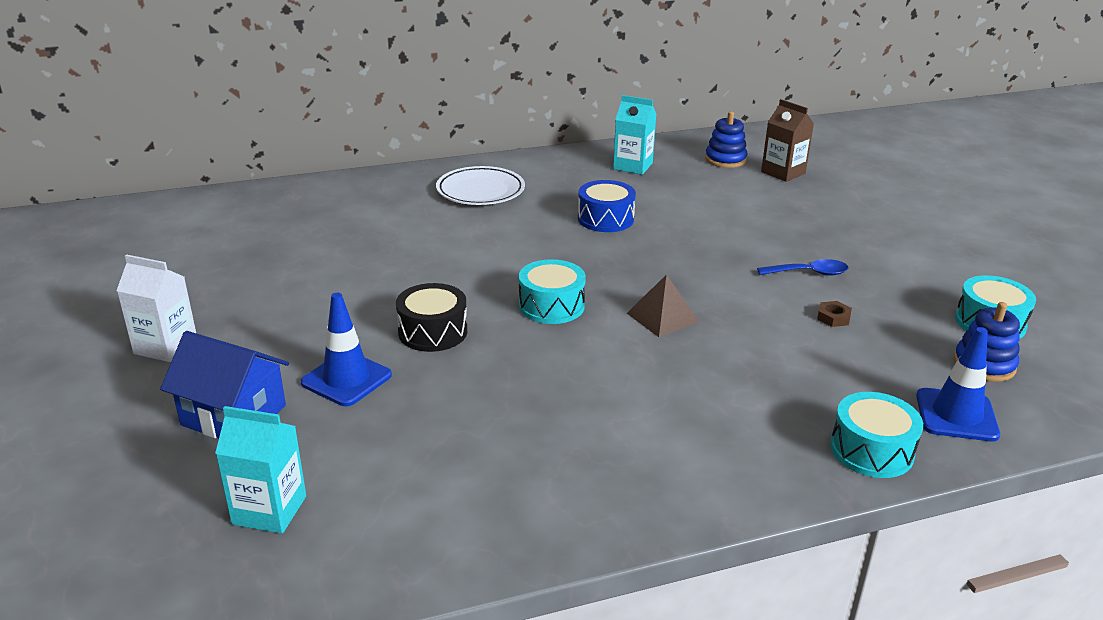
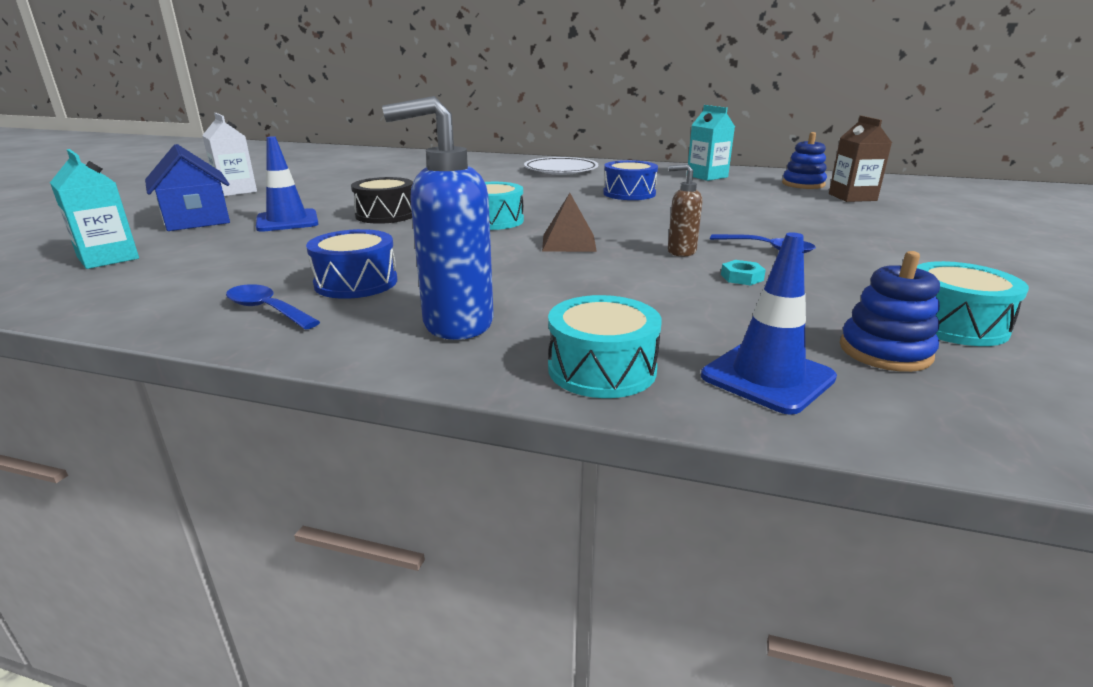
camera: 35 degrees right, 5 degrees down
brown nut [817,301,852,327] -> turquoise nut [721,260,766,285]
none -> blue spoon [226,284,320,330]
none -> blue drum [306,229,397,299]
none -> blue soap dispenser [382,96,493,340]
none -> brown soap dispenser [668,164,702,257]

